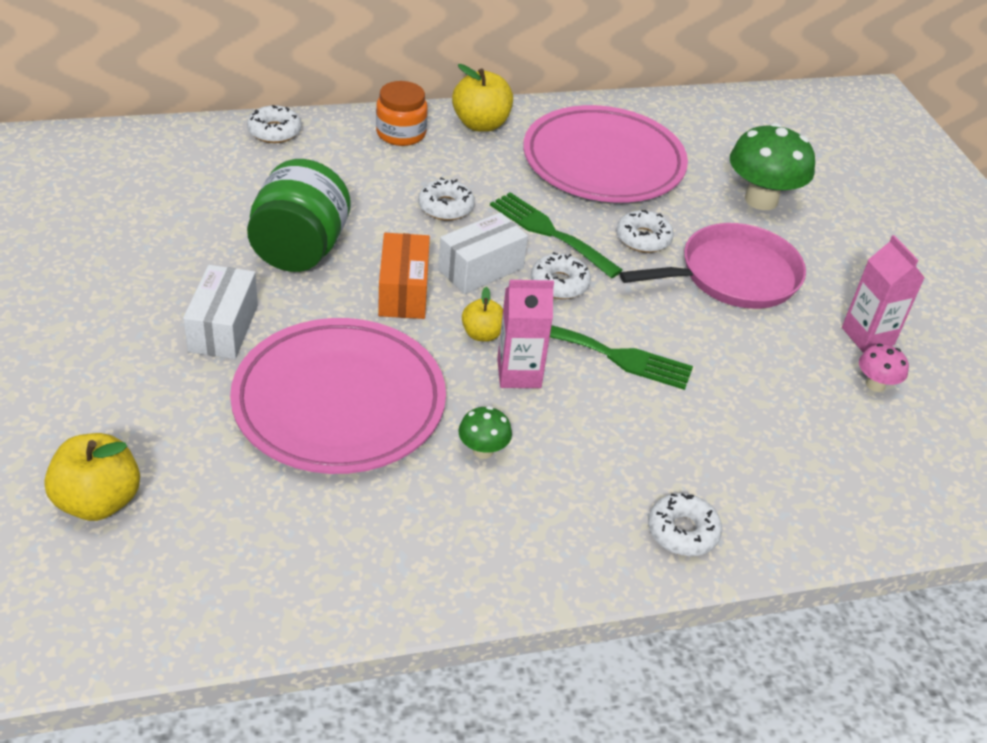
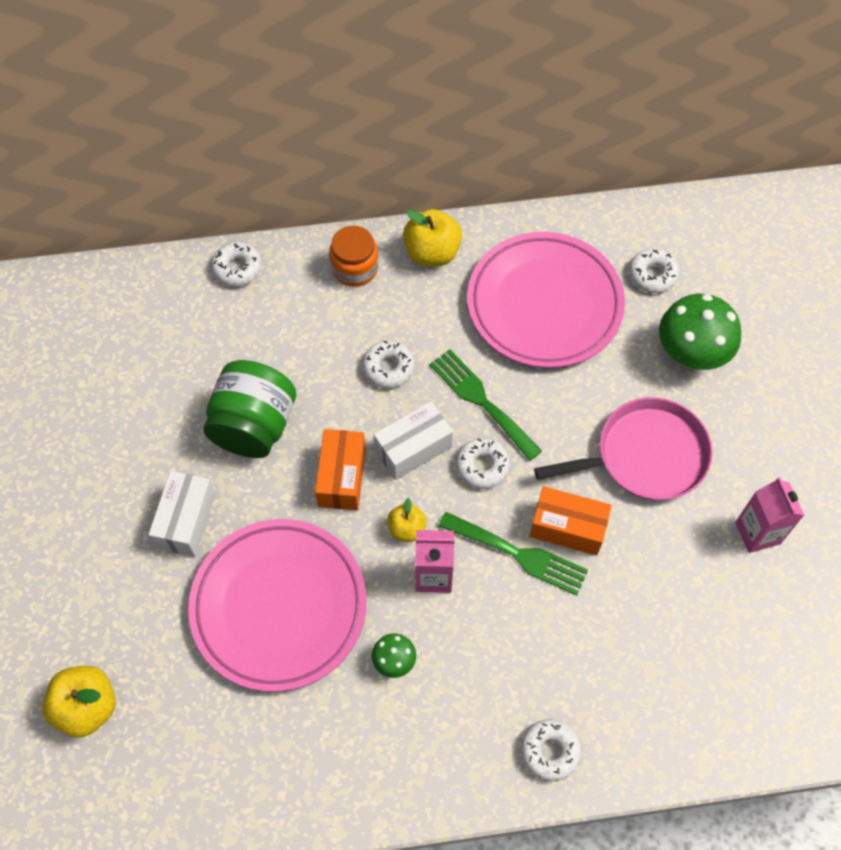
camera: 10 degrees right, 20 degrees up
white donut [616,210,674,253] -> white donut moved to [629,248,680,293]
pink mushroom [859,344,909,392] -> none
none -> orange box [530,486,612,555]

